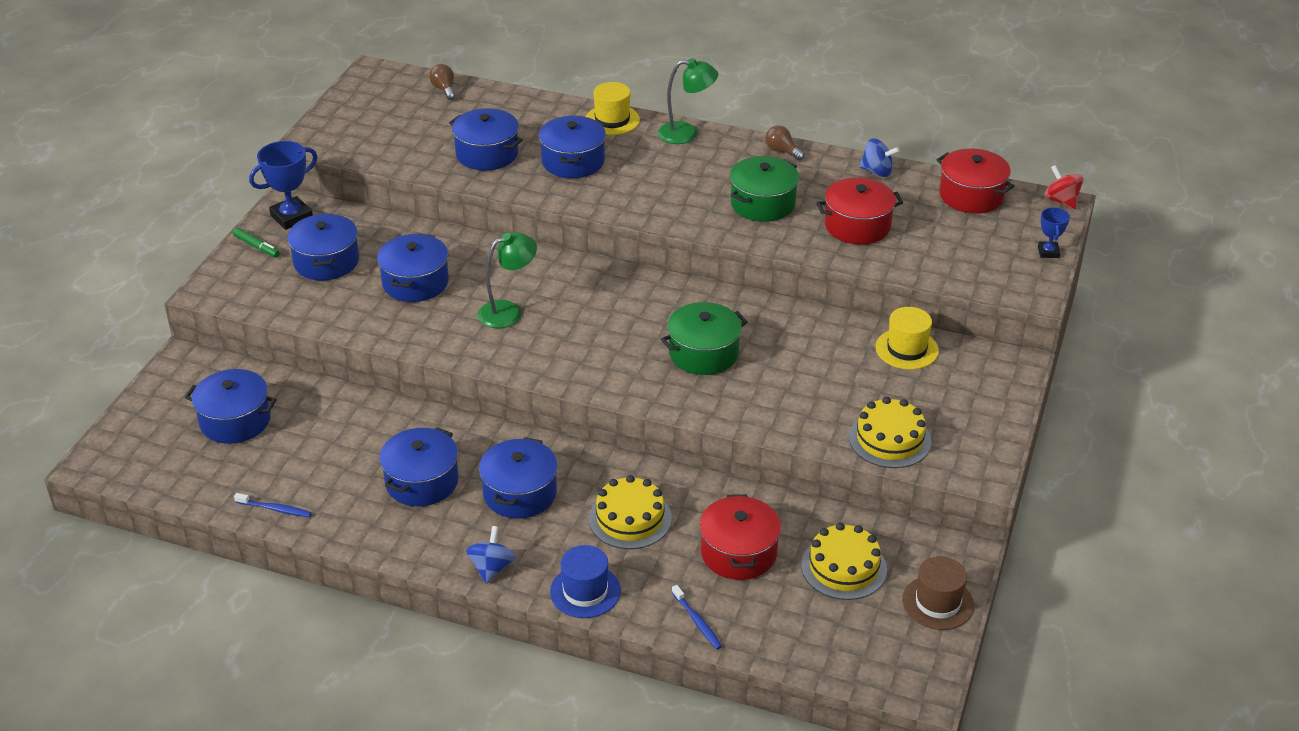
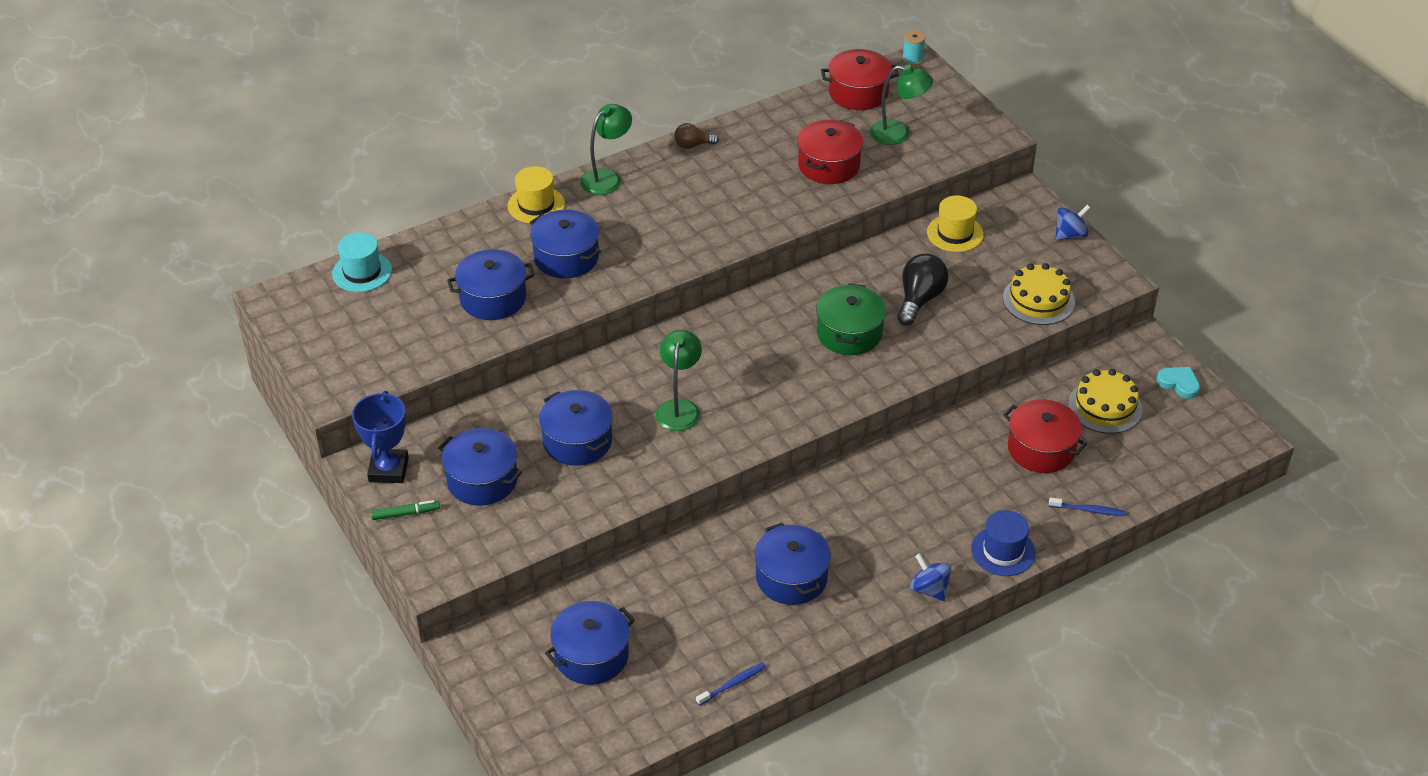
camera: 50 degrees left, 5 degrees up
brown light bulb [429,64,456,100] -> turquoise hat [332,232,392,292]
blue pot [479,437,558,518] -> none
yellow cake [589,475,672,549] -> none
green pot [730,156,799,222] -> none
blue spinning top [859,138,899,177] -> blue spinning top moved to [1055,205,1090,240]
brown hat [902,556,974,630] -> turquoise heart [1157,367,1200,399]
blue trophy [1038,207,1070,258] -> none
red spinning top [1044,165,1083,209] -> turquoise spool [902,30,926,65]
none -> green lamp [870,65,933,145]
none -> black light bulb [897,254,949,326]

